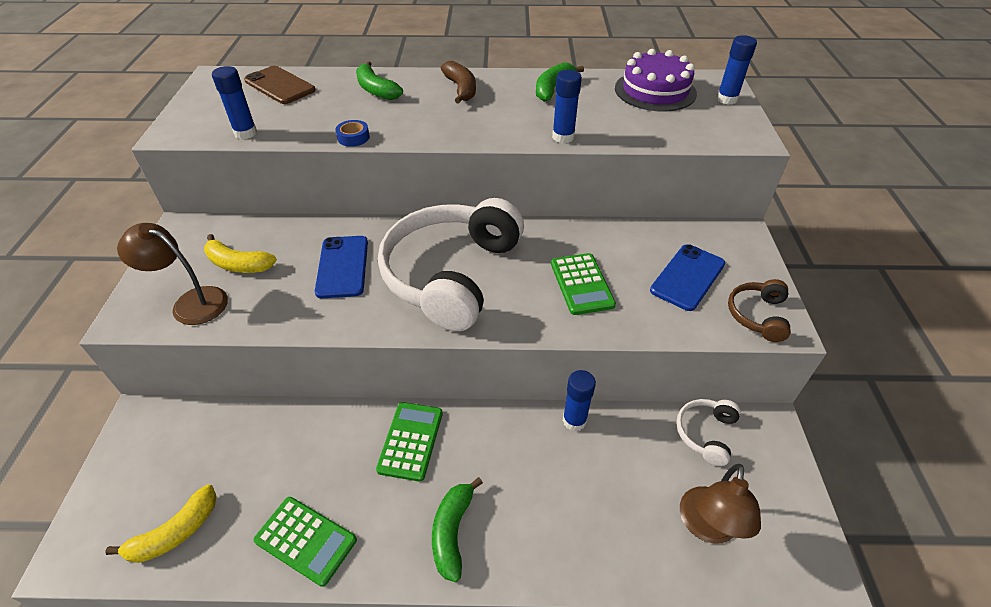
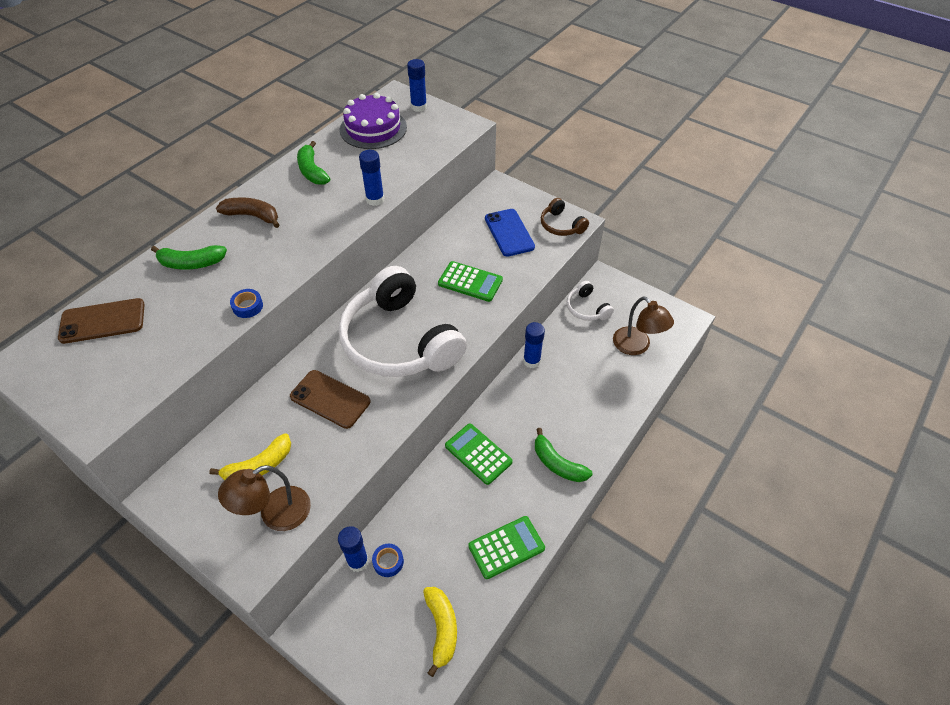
camera: 55 degrees left, 5 degrees up
blue glue stick [212,66,257,139] -> blue glue stick moved to [338,526,369,572]
blue phone [315,236,368,298] -> brown phone [290,370,371,429]
none -> blue tape [372,544,404,577]

